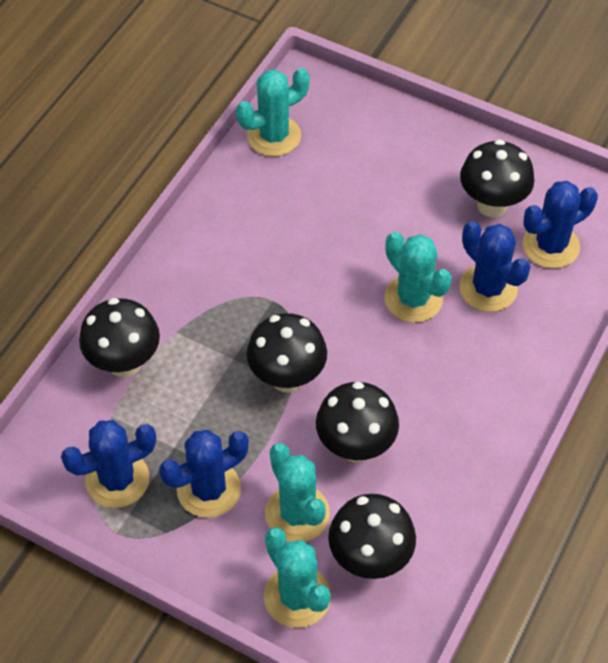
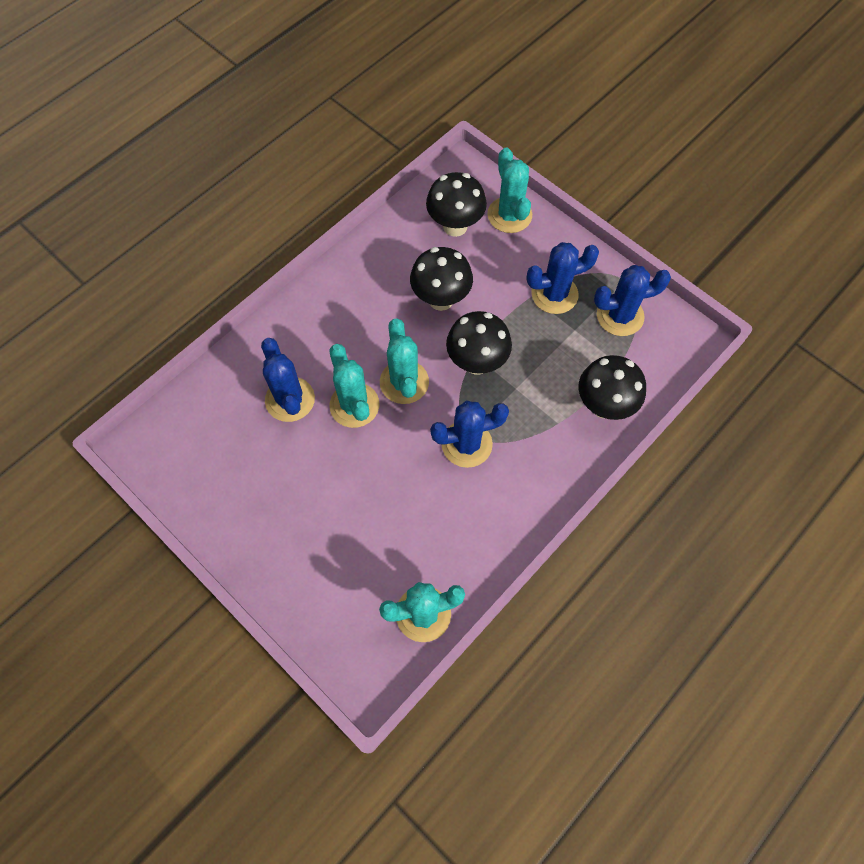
camera: 165 degrees left, 10 degrees up
turquoise cactus [265,443,330,542] -> turquoise cactus moved to [380,318,429,404]
black mushroom [460,139,535,217] -> none
blue cactus [523,181,598,269] -> blue cactus moved to [430,400,509,468]

